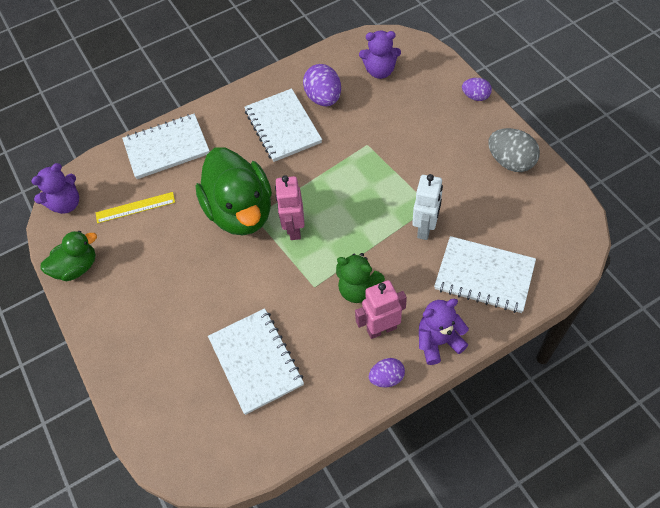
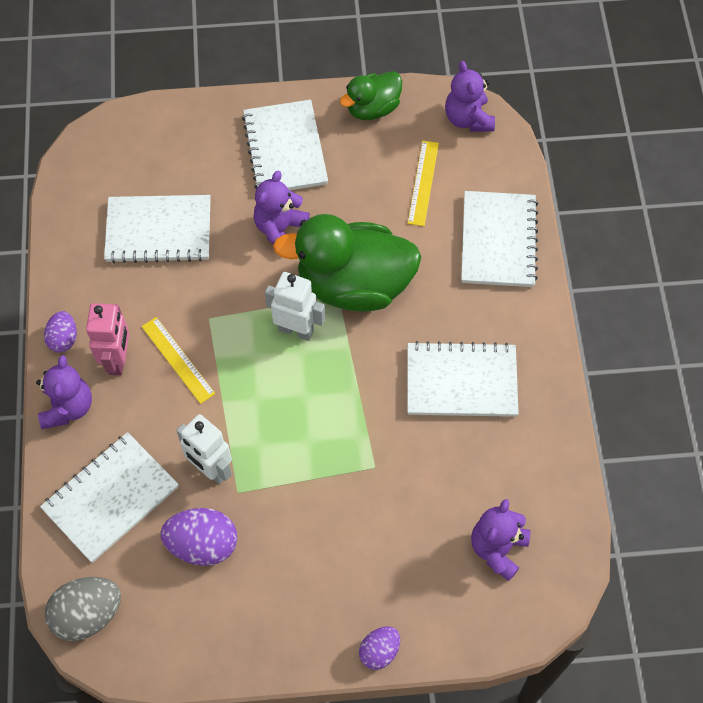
camera: 110 degrees right, 5 degrees up
green duck [40,231,97,281] -> green duck turned 60 degrees clockwise [340,71,402,120]
pink robot [275,175,305,240] -> white robot [265,272,325,341]
purple egg [303,64,341,106] -> purple egg moved to [161,508,237,566]
green teddy bear [336,253,385,303] -> yellow ruler [141,317,215,404]
grey egg [488,128,540,172] -> grey egg moved to [45,577,121,641]
none -> white notebook [242,100,328,190]
none -> purple teddy bear [253,171,310,244]

